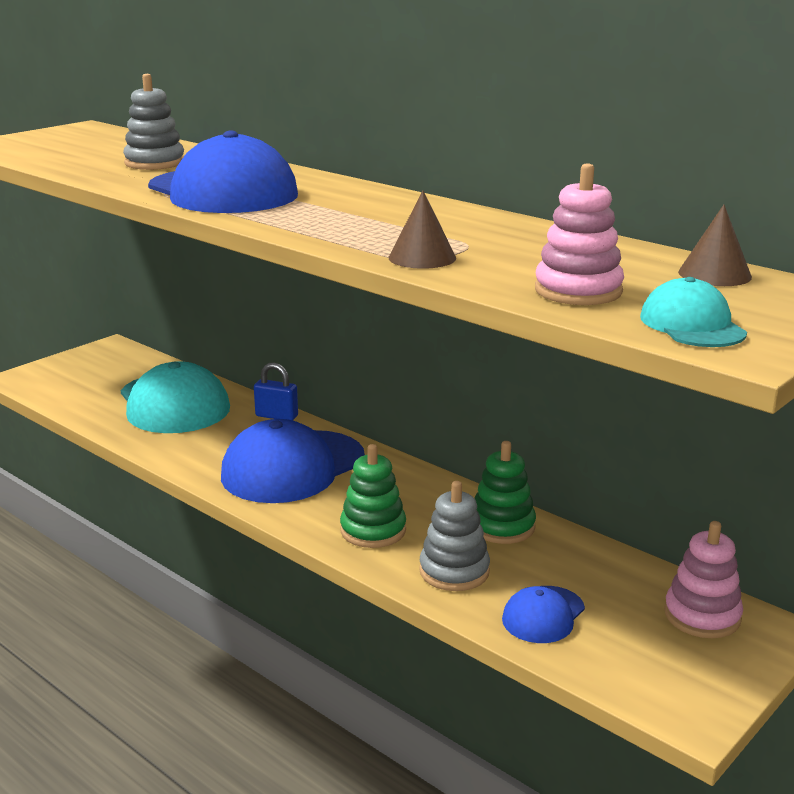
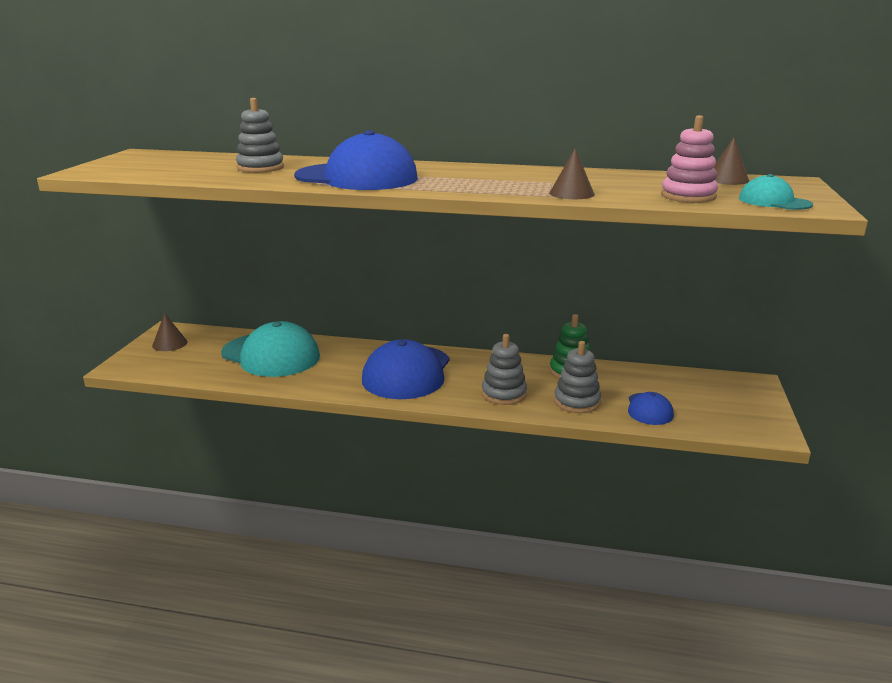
camera: 30 degrees left, 0 degrees up
blue padlock [254,363,298,420] -> none
green stacking toy [340,444,406,548] -> grey stacking toy [482,334,527,405]
pink stacking toy [664,521,743,638] -> none
none -> brown cone [152,313,187,351]

